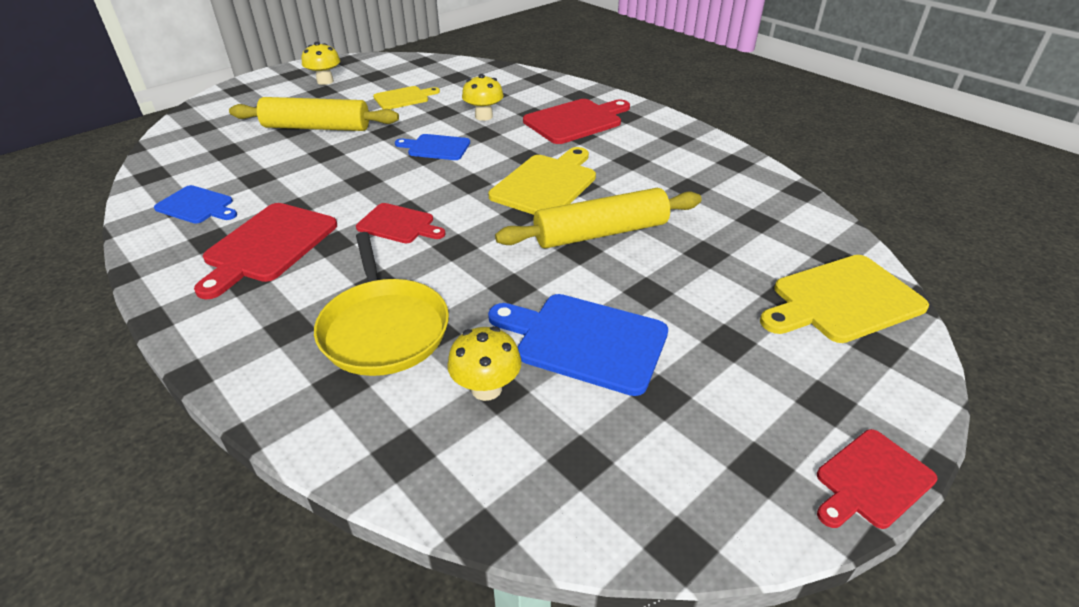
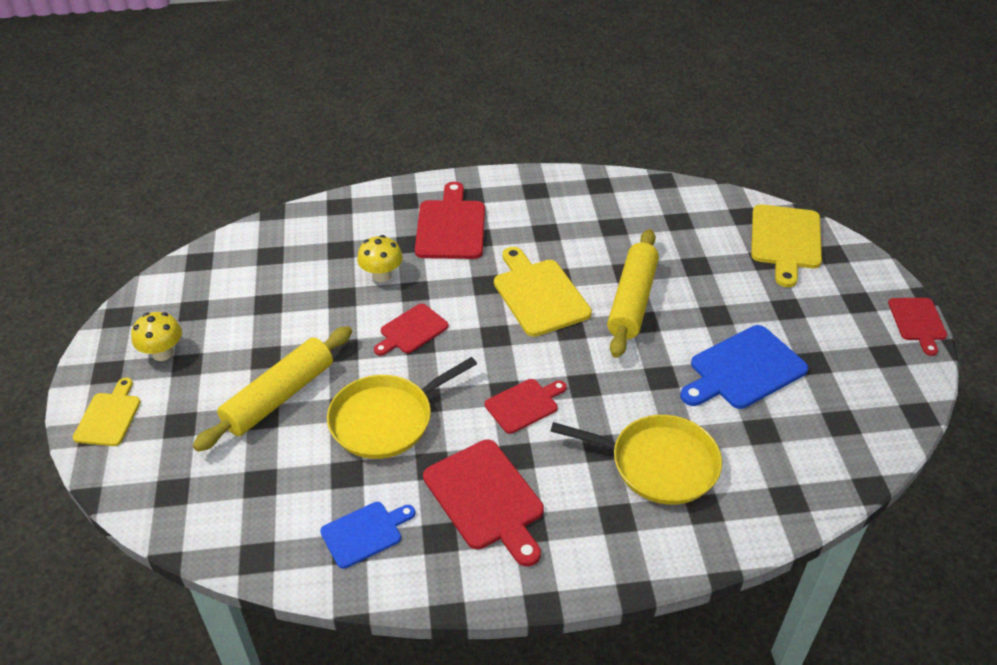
camera: 55 degrees left, 5 degrees up
yellow cutting board [373,86,440,109] -> yellow cutting board moved to [73,378,141,446]
blue cutting board [395,134,470,160] -> red cutting board [374,303,449,356]
yellow mushroom [447,326,522,401] -> none
none -> yellow pan [327,357,477,459]

